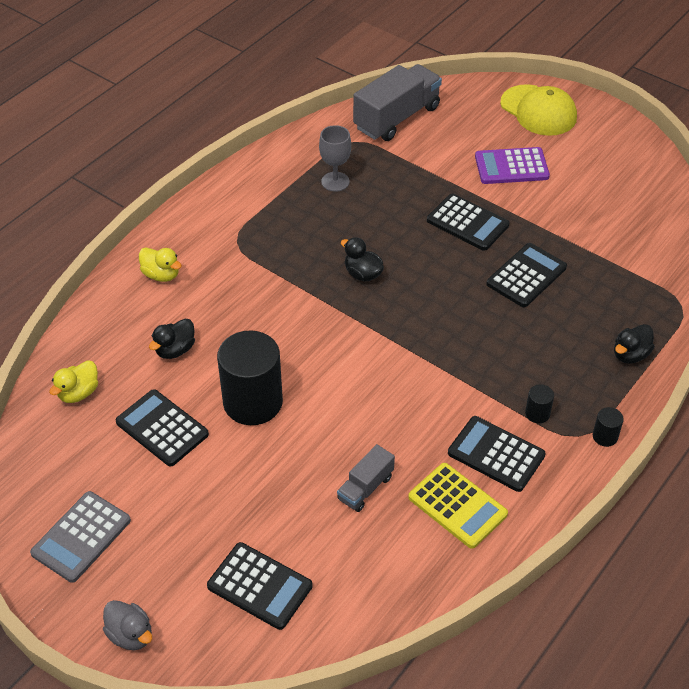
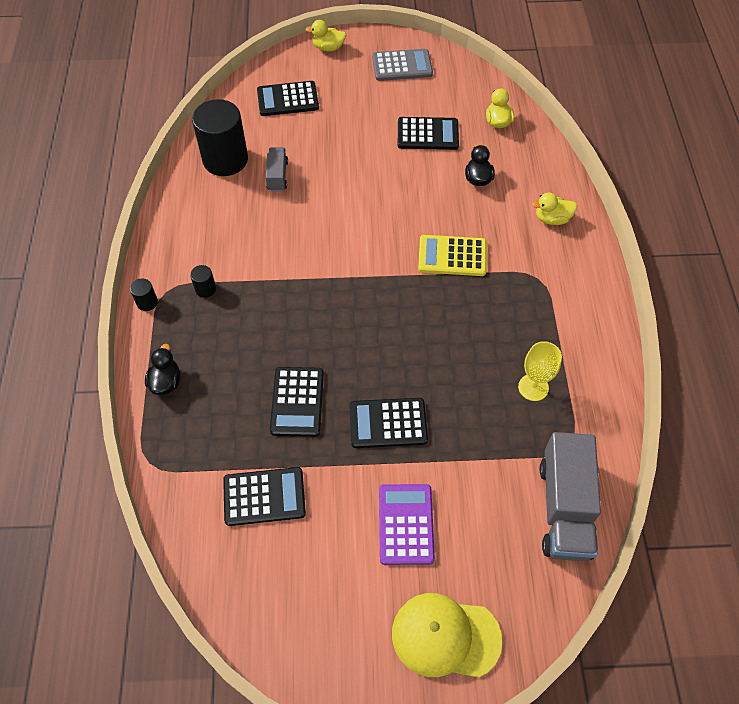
camera: 140 degrees right, 10 degrees up
grey calculator [30,491,131,583] -> grey calculator turned 90 degrees clockwise [372,49,433,81]
grey duck [103,600,152,650] -> yellow duck [305,20,346,51]
black cylinder [217,330,283,425] -> black cylinder moved to [192,99,248,176]
grey goblet [319,125,351,192] -> yellow goblet [518,341,562,401]
black duck [341,237,384,282] -> none
yellow calculator [408,463,508,549] -> yellow calculator moved to [418,235,487,276]
black calculator [448,416,546,492] -> black calculator moved to [223,467,306,526]
purple calculator [475,147,550,184] -> purple calculator turned 45 degrees counterclockwise [379,484,435,565]

